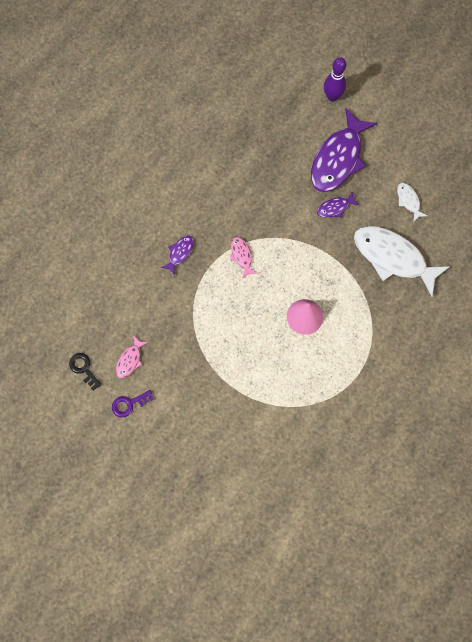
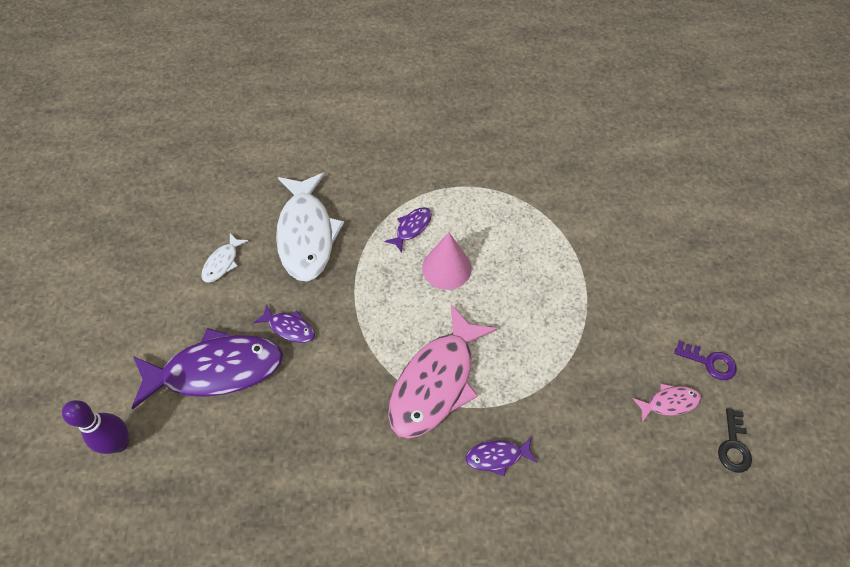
camera: 130 degrees left, 15 degrees down
pink fish [230,237,258,279] -> pink fish [388,304,498,439], size x2.24
none -> purple fish [384,207,432,253]

